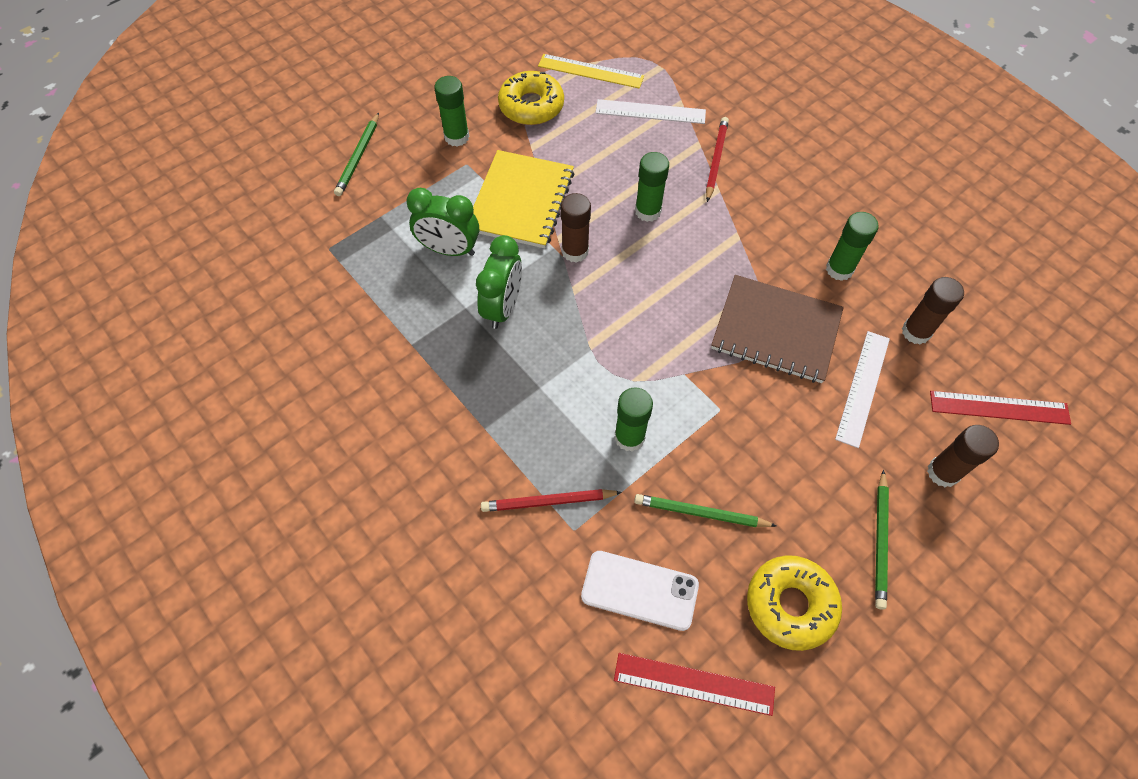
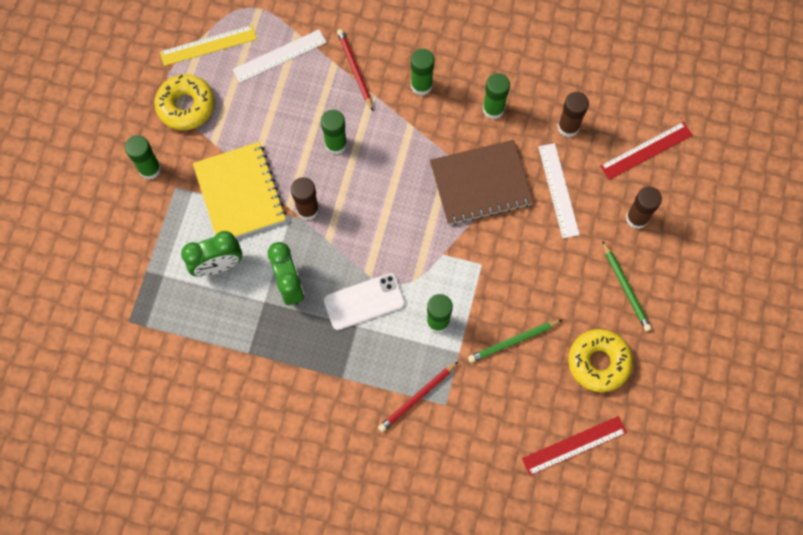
camera: 35 degrees left, 10 degrees up
green pencil [334,113,379,196] -> none
white phone [581,551,699,631] -> white phone moved to [324,273,405,330]
none -> green glue stick [411,49,434,95]

